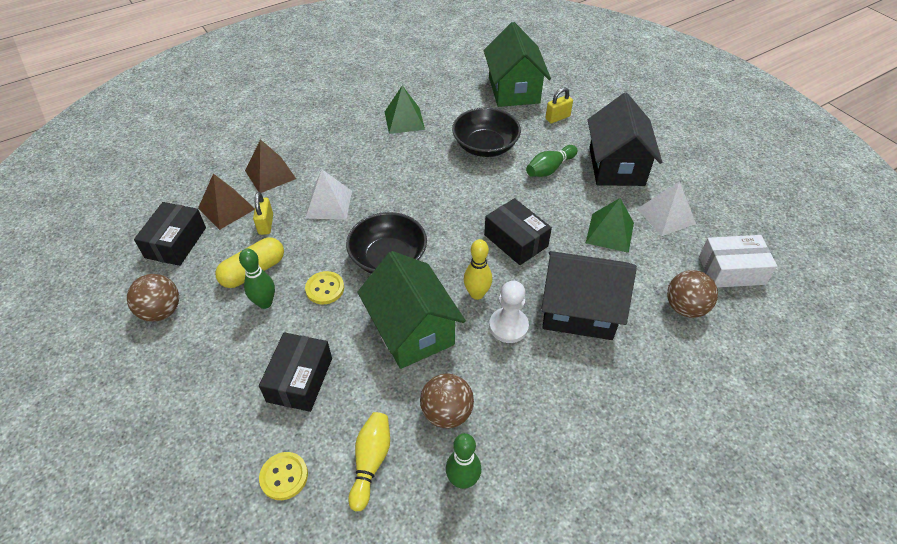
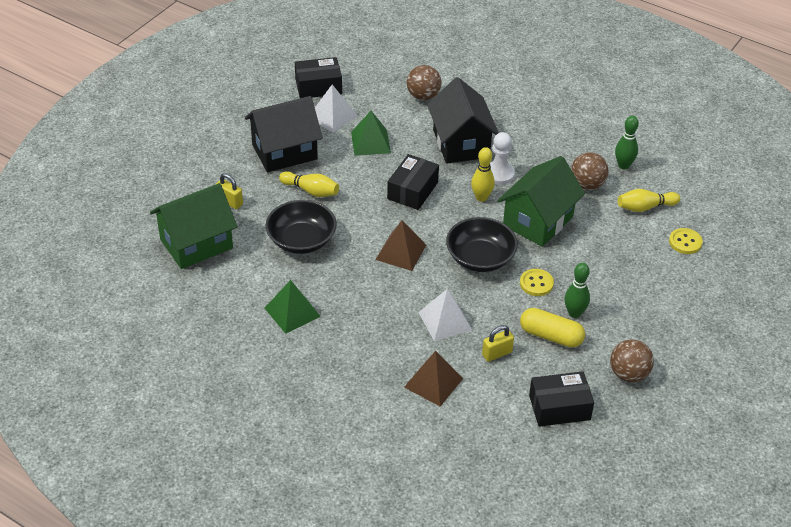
camera: 115 degrees left, 5 degrees down
brown pyramid [198,174,255,230] -> brown pyramid moved to [375,220,426,271]
black box [259,332,332,412] -> black box moved to [295,57,342,98]
green bowling pin [526,145,578,177] -> yellow bowling pin [279,171,339,197]
white box [699,235,777,288] -> none

